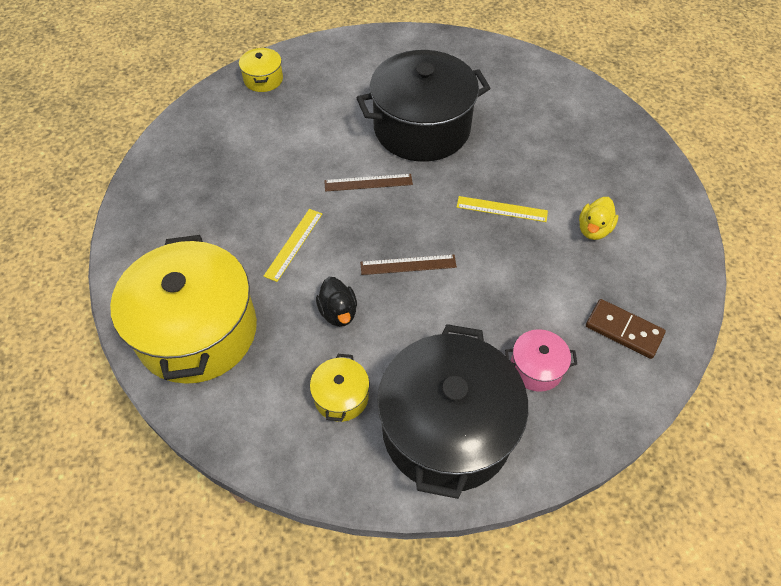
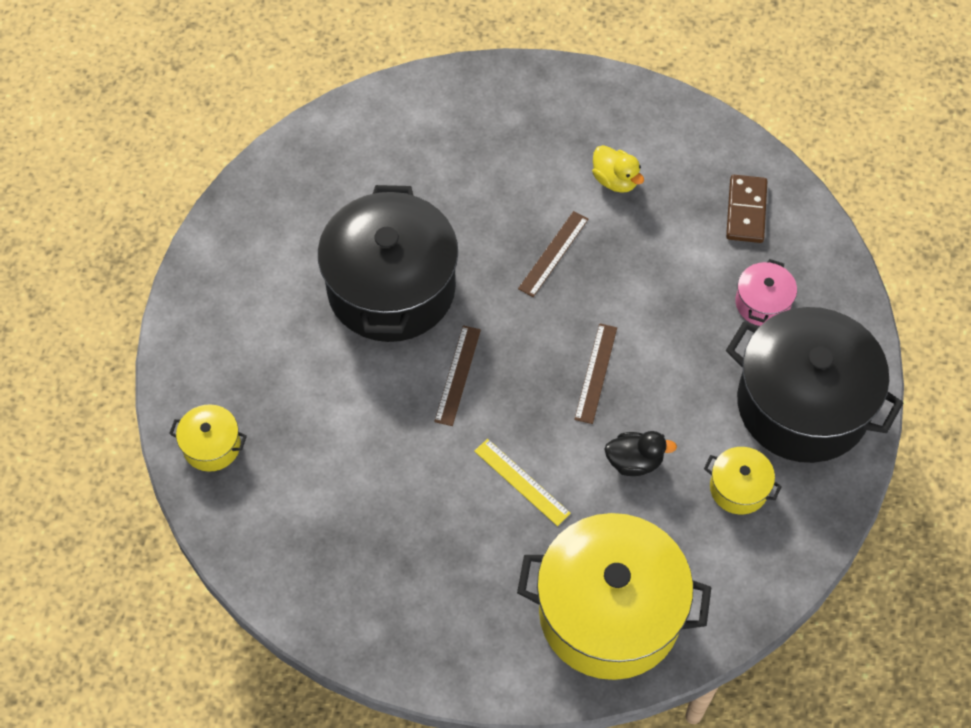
camera: 70 degrees left, 5 degrees up
yellow ruler [457,196,548,222] -> brown ruler [518,211,589,297]
brown domino [586,299,666,359] -> brown domino turned 45 degrees counterclockwise [726,175,767,243]

